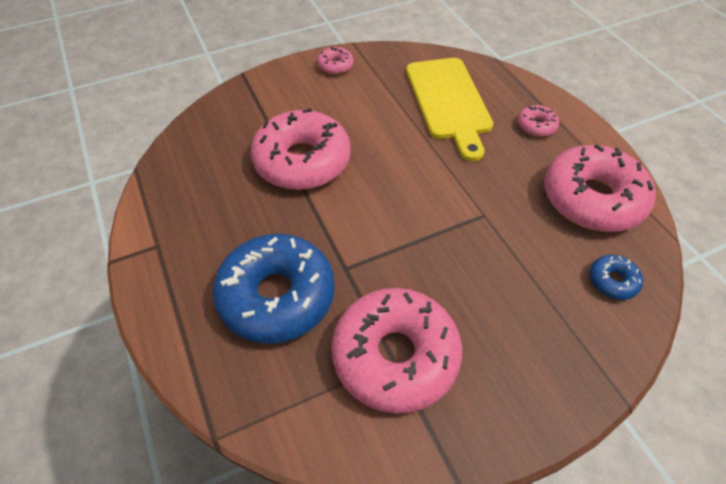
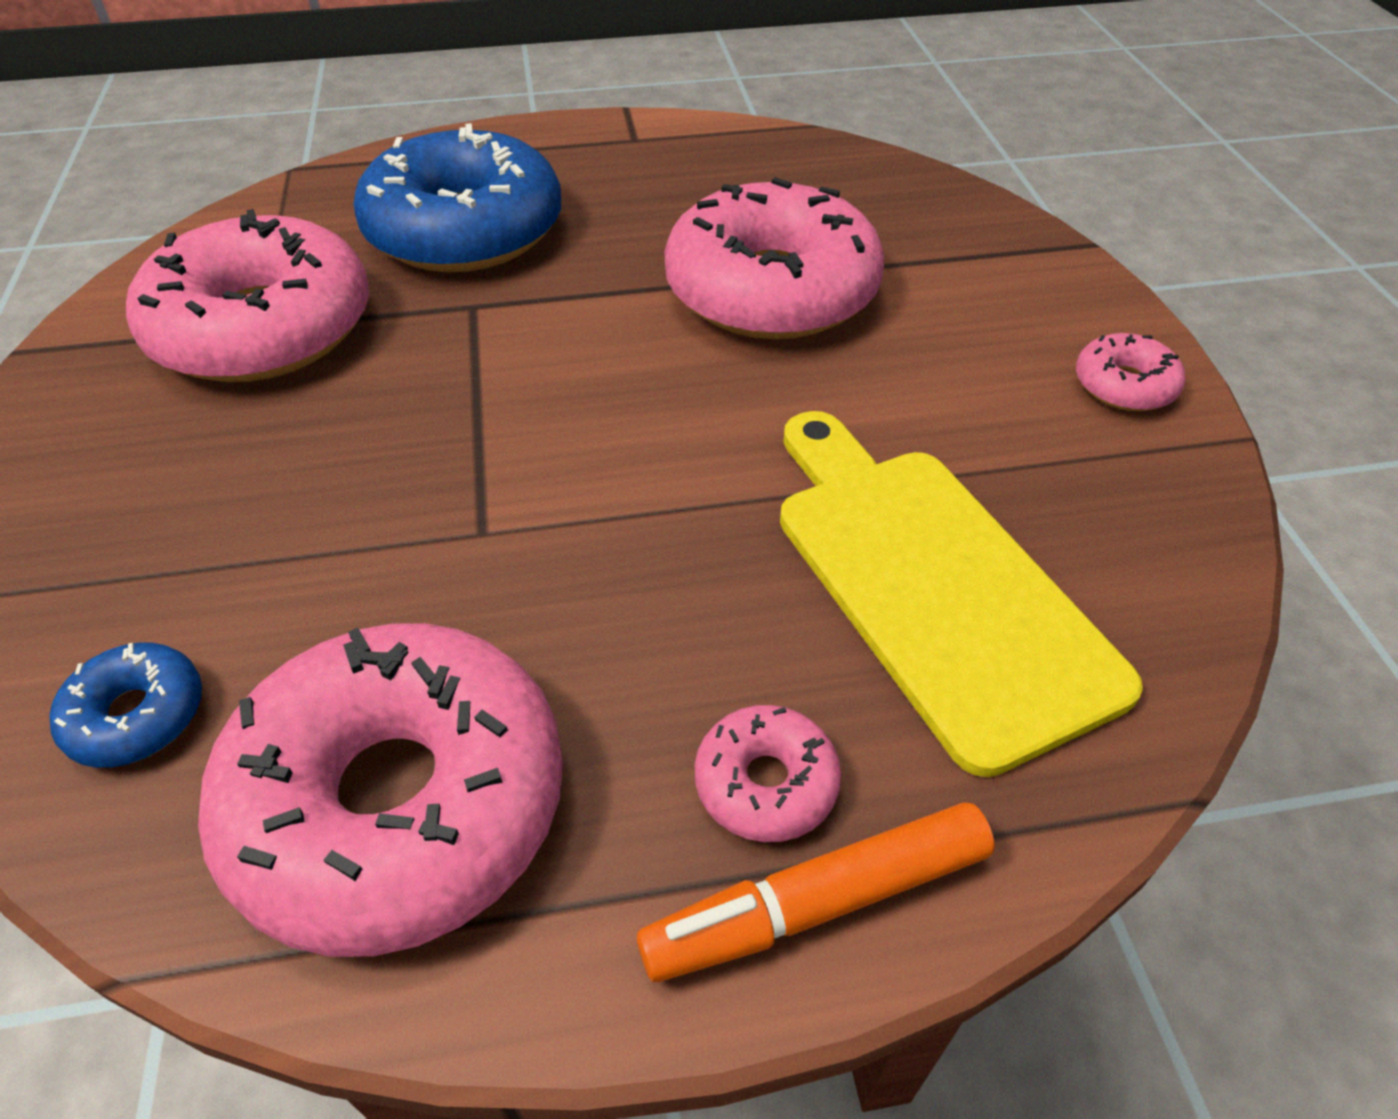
camera: 105 degrees right, 5 degrees down
yellow cutting board [406,58,493,161] -> yellow cutting board turned 60 degrees clockwise [780,411,1143,777]
none -> orange marker [637,802,995,982]

